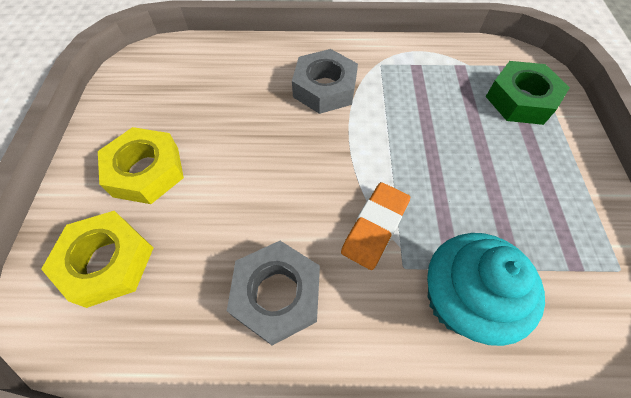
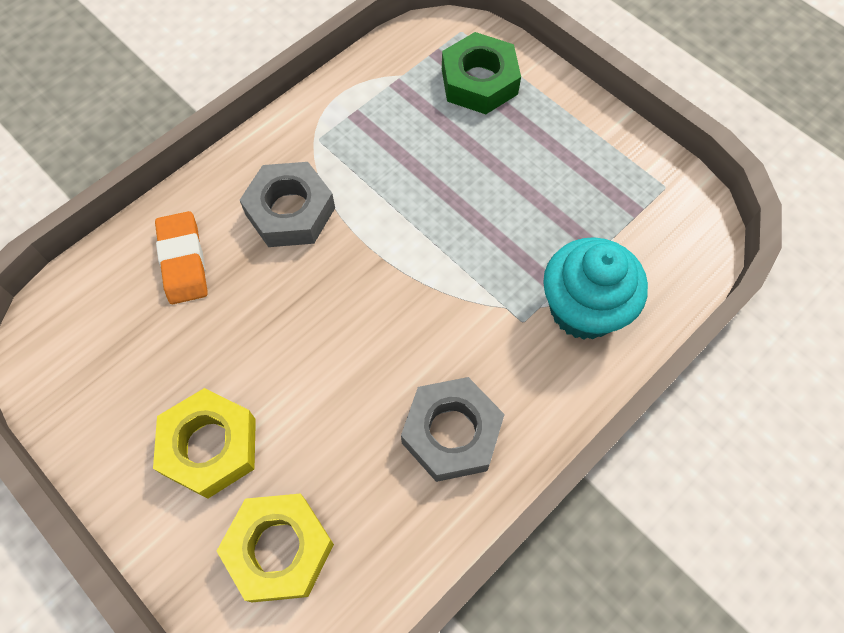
camera: 45 degrees left, 5 degrees up
orange eraser [341,182,410,270] -> orange eraser moved to [155,211,208,304]

